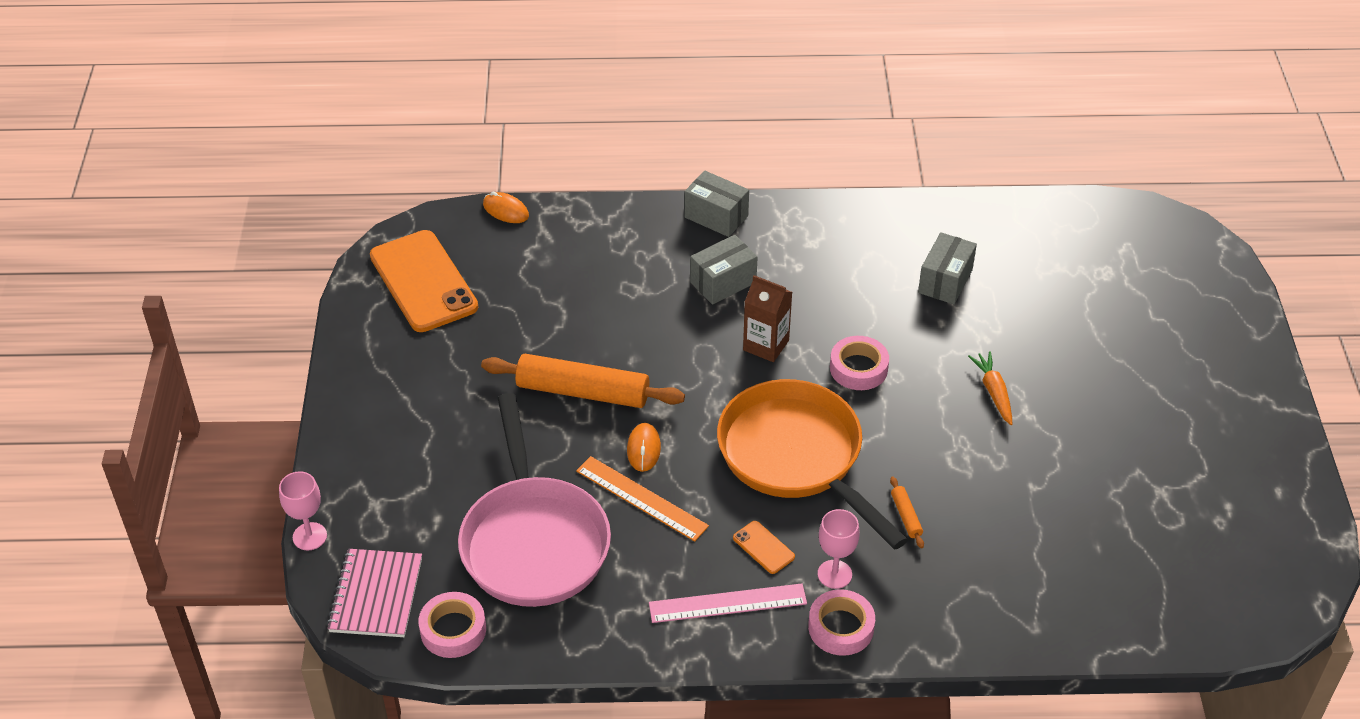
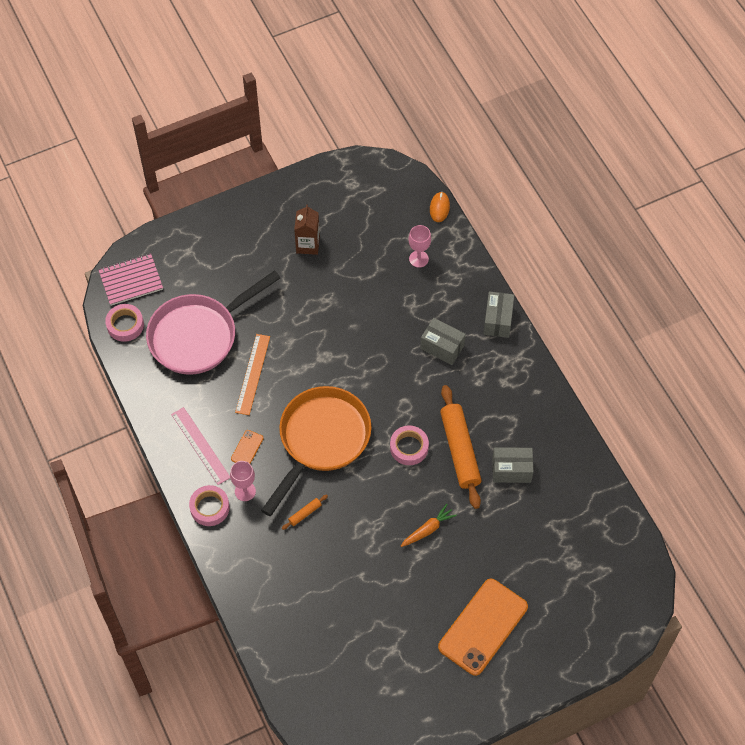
camera: 65 degrees right, 15 degrees up
pink goblet [279,471,327,550] -> pink goblet moved to [408,225,431,268]
orange phone [370,230,478,332] -> orange phone moved to [438,579,528,676]
orange rolling pin [481,354,685,408] -> orange rolling pin moved to [440,385,481,509]
orange mouse [627,423,661,472] -> none
brown carton [743,275,792,362] -> brown carton moved to [294,205,320,255]

